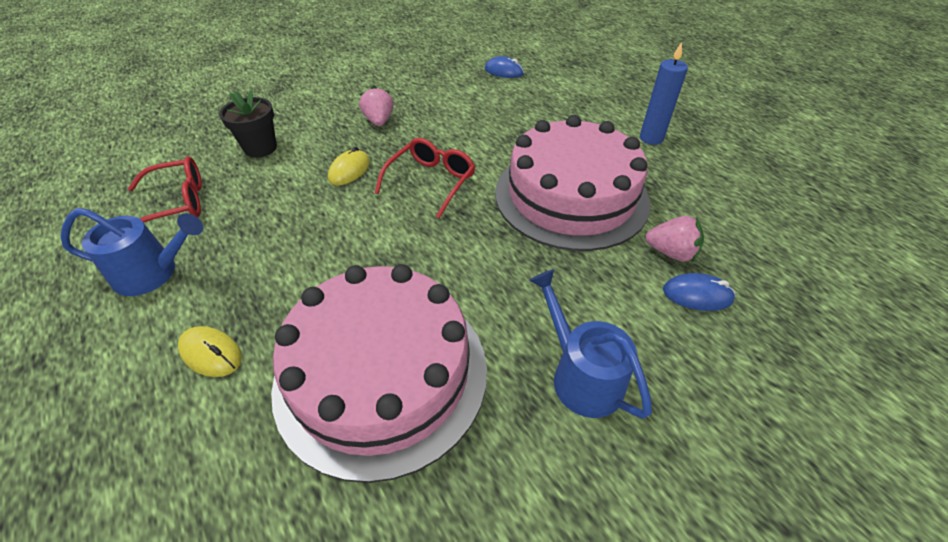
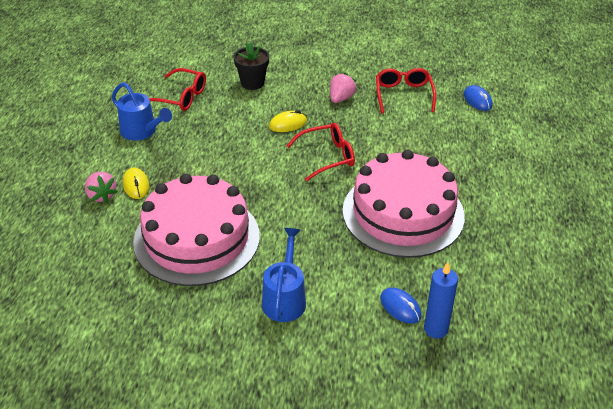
camera: 40 degrees right, 5 degrees down
blue candle [640,42,688,145] -> blue candle moved to [424,262,458,338]
pink strawberry [645,216,704,262] -> pink strawberry moved to [85,172,118,203]
none -> red glasses [376,68,436,113]

